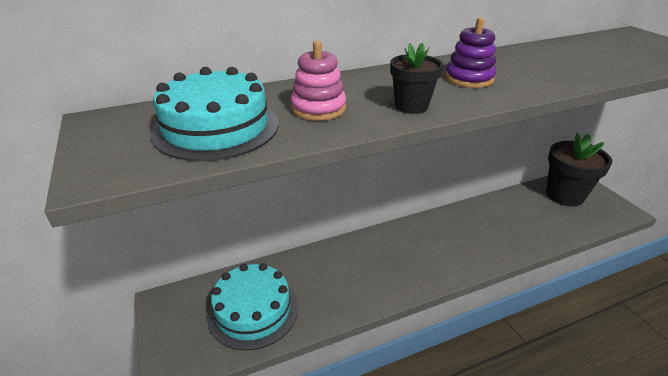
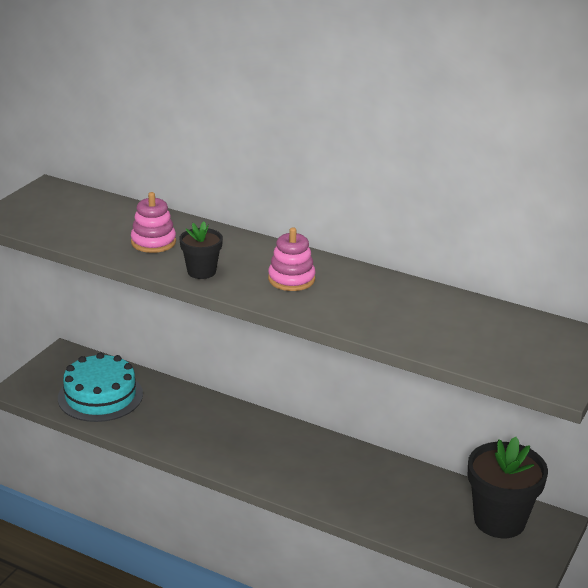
camera: 50 degrees right, 5 degrees down
turquoise cake [150,67,279,161] -> none
purple stacking toy [445,18,496,88] -> pink stacking toy [268,227,315,291]

